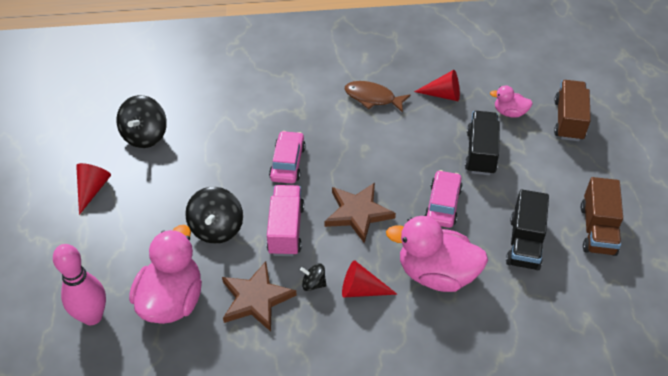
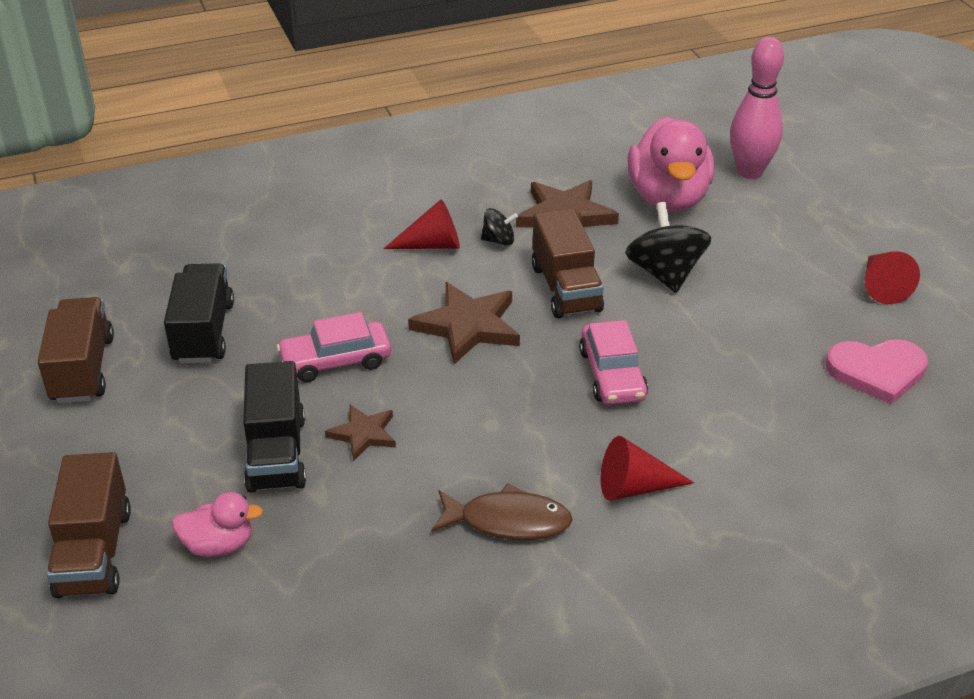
camera: 165 degrees right, 10 degrees down
black spinning top [117,95,167,148] -> pink heart [825,339,928,405]
pink truck [267,185,304,256] -> brown truck [532,208,604,318]
pink duck [386,216,488,292] -> none
red cone [414,70,460,101] -> red cone moved to [601,436,694,501]
pink car [425,170,463,228] -> pink car turned 75 degrees clockwise [277,312,391,382]
none -> brown star [325,405,396,461]

